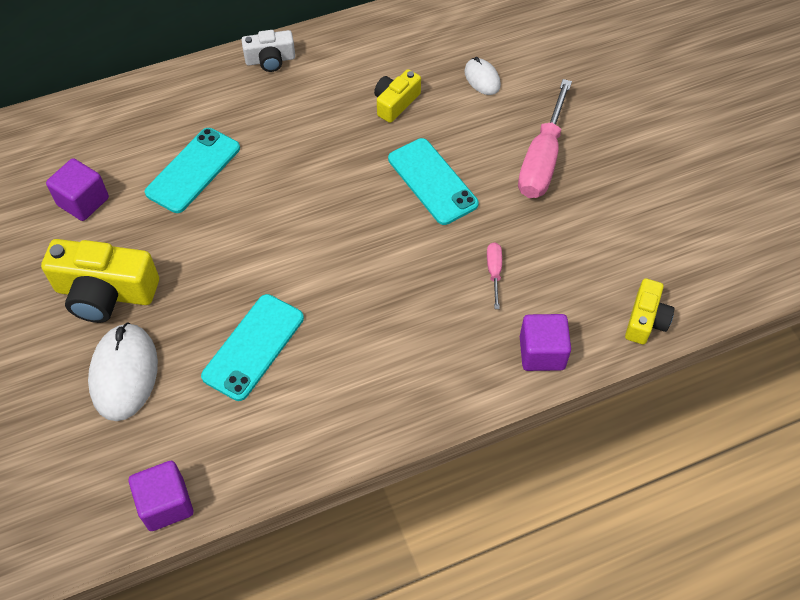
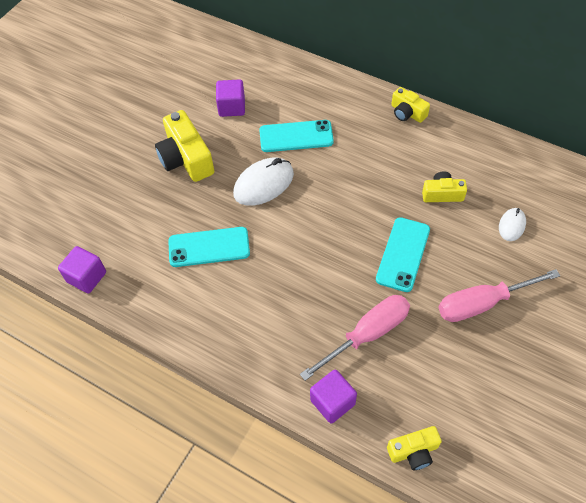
camera: 55 degrees right, 0 degrees up
white mouse [88,322,158,421] -> white mouse moved to [233,158,294,206]
white camera [241,30,295,72] -> yellow camera [391,87,430,123]
pink screwdriver [487,242,502,309] -> pink screwdriver [300,295,410,381], size x2.19

